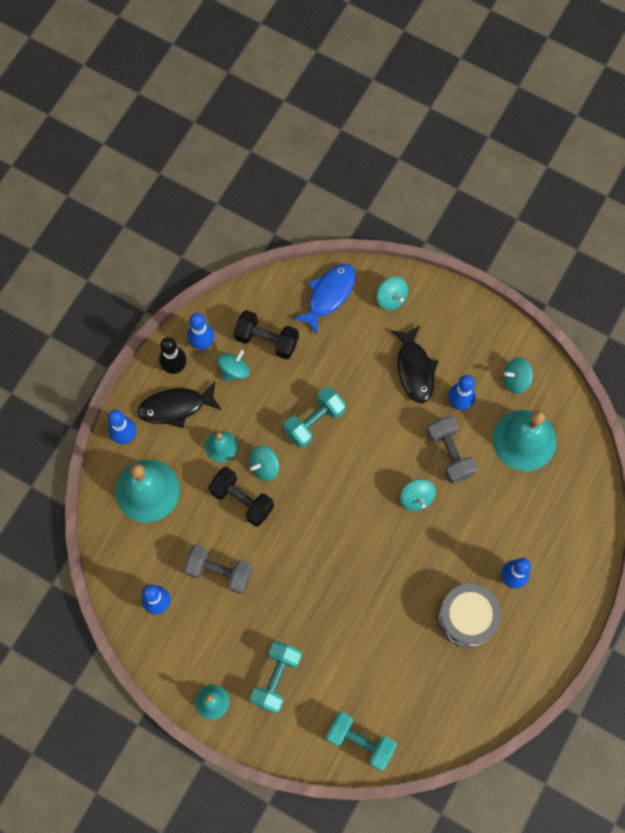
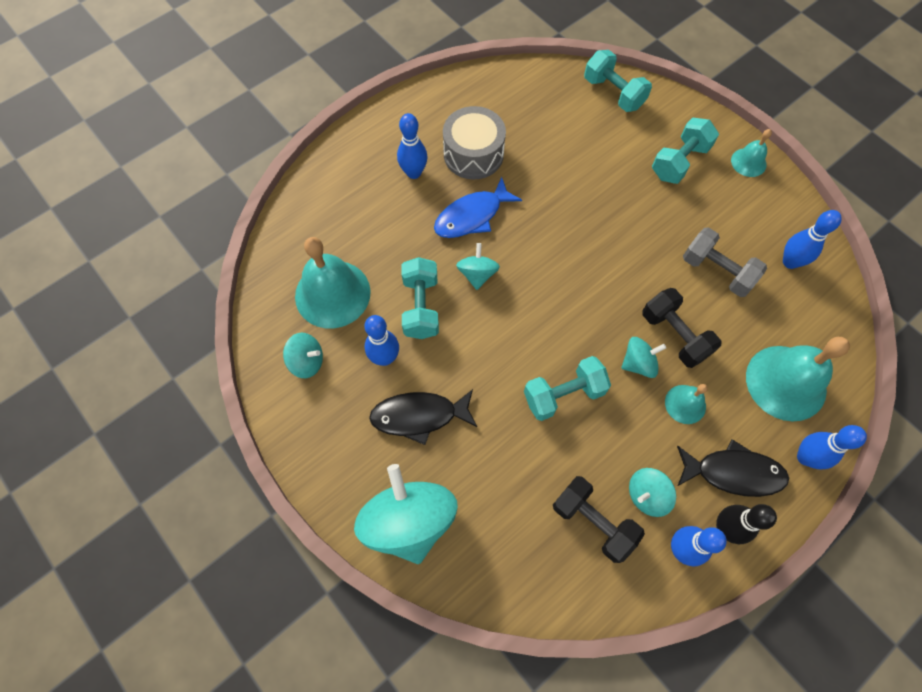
camera: 160 degrees left, 5 degrees down
blue fish [293,264,356,335] -> blue fish moved to [434,177,522,238]
turquoise spinning top [377,277,408,311] -> turquoise spinning top [354,464,458,564], size x2.02
black fish [391,325,438,403] -> black fish turned 105 degrees counterclockwise [369,389,477,445]
grey dumbbell [427,416,478,484] -> turquoise dumbbell [402,257,439,339]

